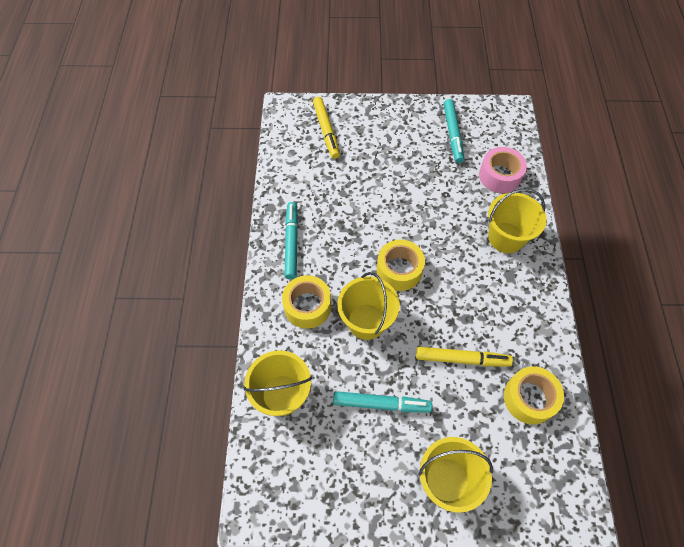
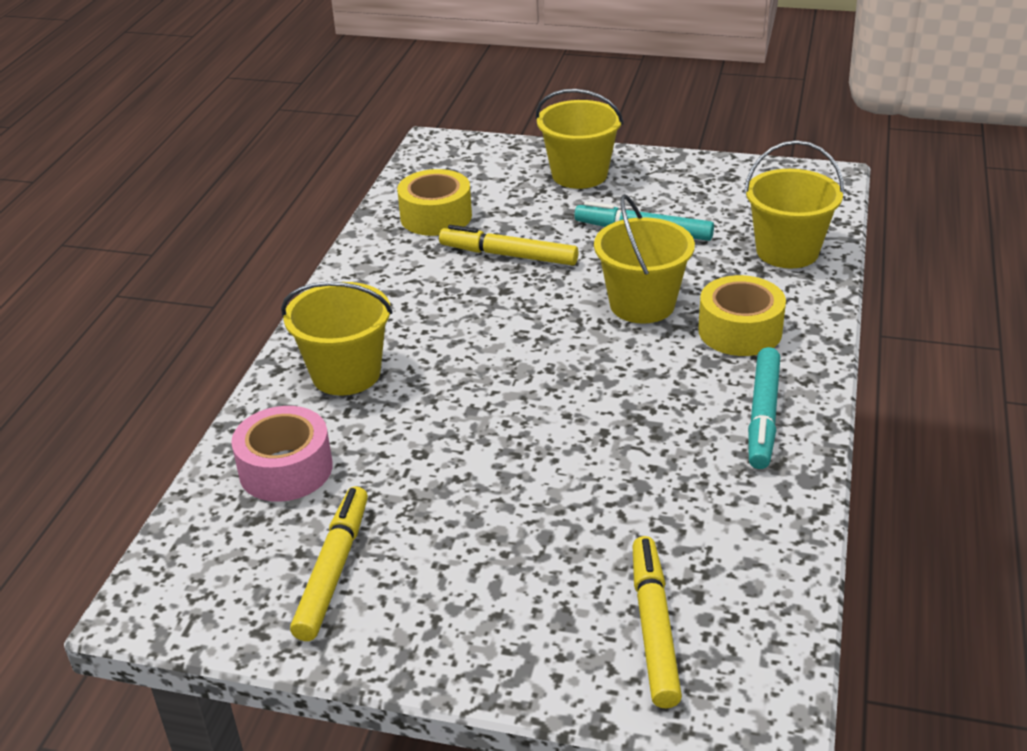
camera: 165 degrees left, 25 degrees down
yellow tape [377,240,425,291] -> none
turquoise marker [444,99,464,163] -> yellow marker [290,486,368,641]

